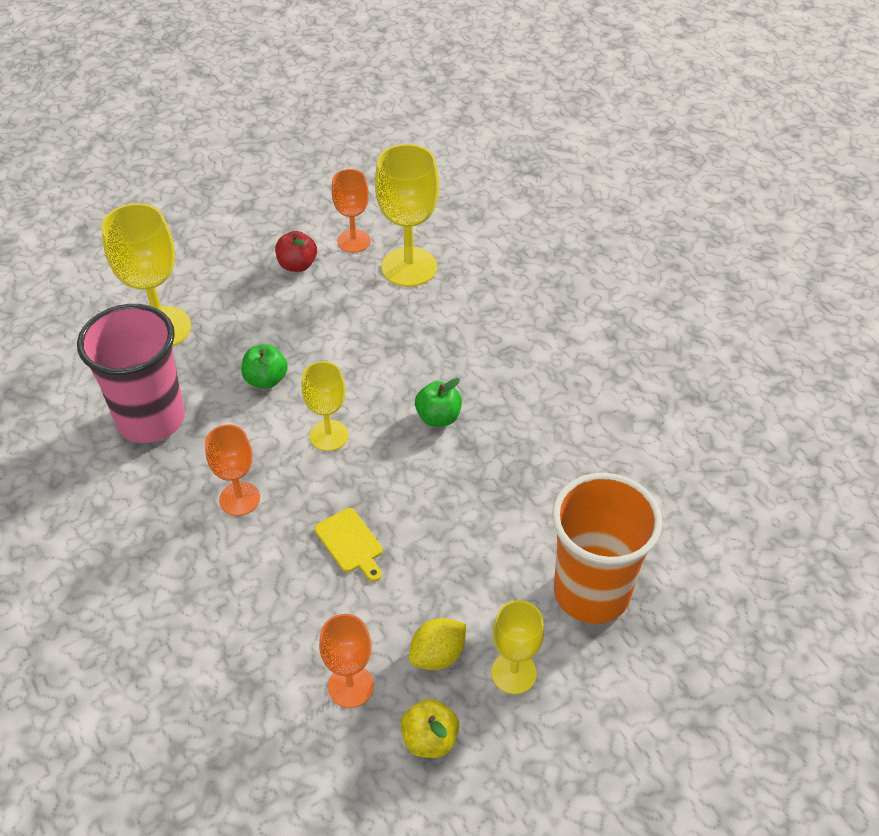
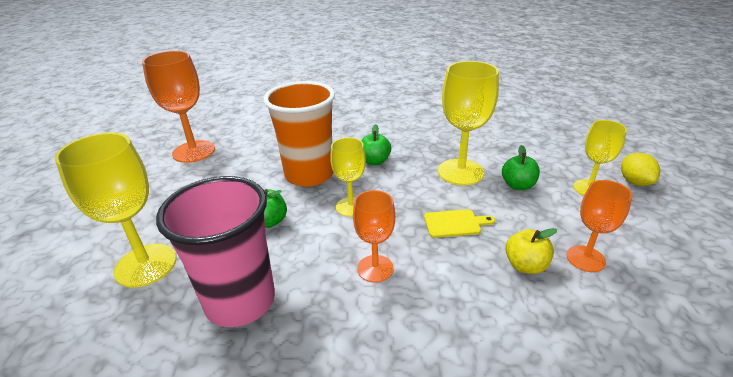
camera: 60 degrees left, 15 degrees down
red apple [275,231,317,272] -> none
orange goblet [331,169,371,253] -> orange goblet [142,51,215,163], size x1.64
yellow goblet [375,144,439,287] -> yellow goblet moved to [438,61,499,185]
yellow apple [401,699,459,758] -> yellow apple moved to [505,228,557,274]
yellow lemon [409,618,466,670] -> yellow lemon moved to [621,153,660,186]
orange cup [552,473,662,624] -> orange cup moved to [263,81,335,187]
none -> green apple [502,145,540,190]

